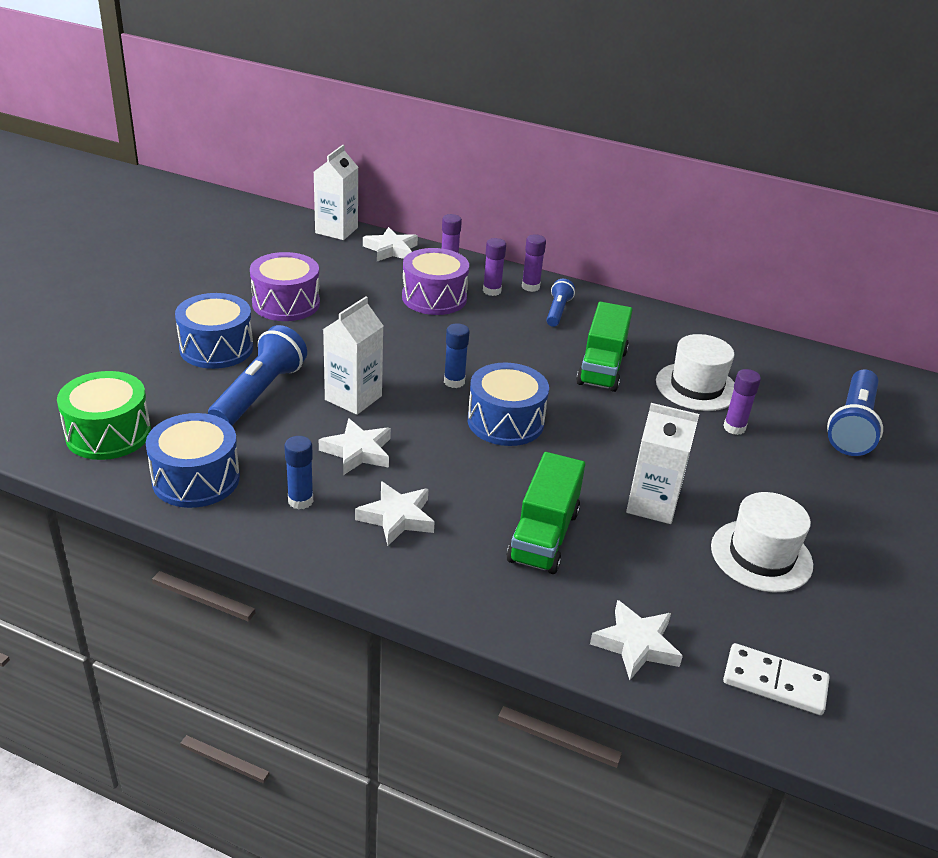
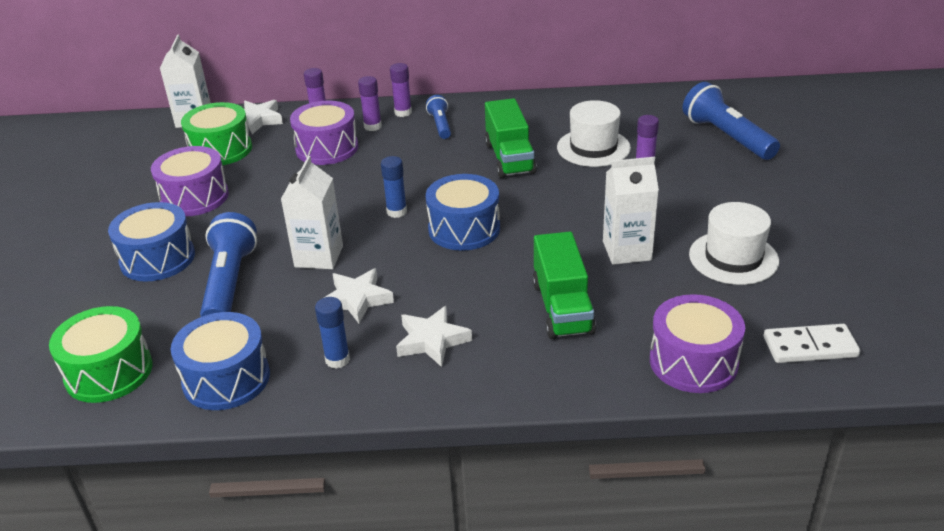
camera: 20 degrees left, 0 degrees up
white star [590,600,683,680] -> purple drum [650,294,745,393]
blue flashlight [827,370,883,456] -> blue flashlight turned 150 degrees clockwise [683,82,780,160]
none -> green drum [181,102,252,165]

